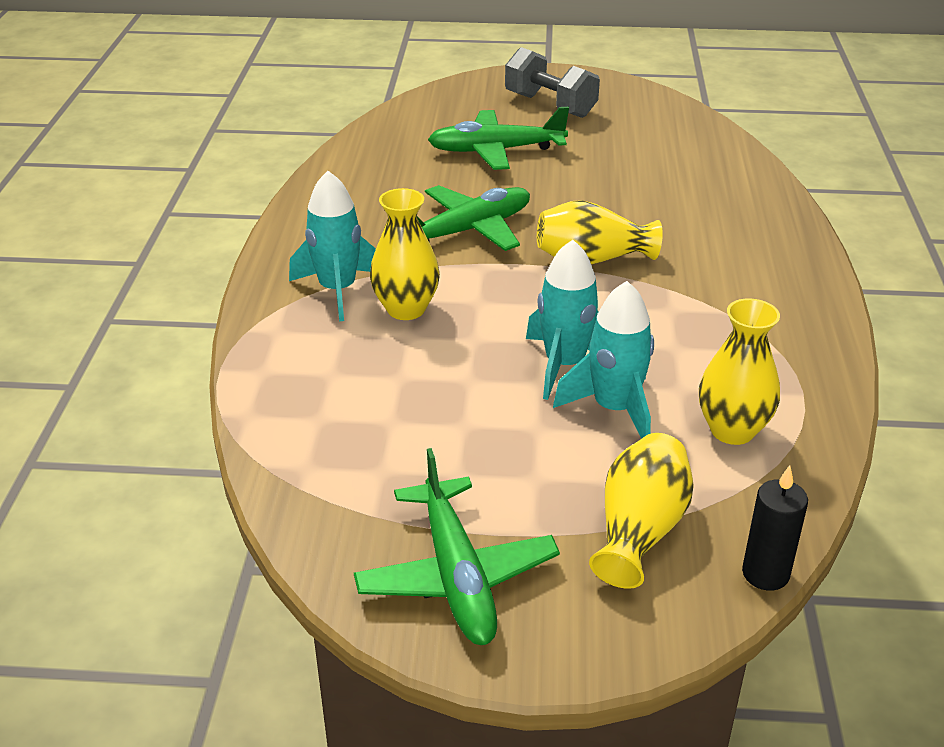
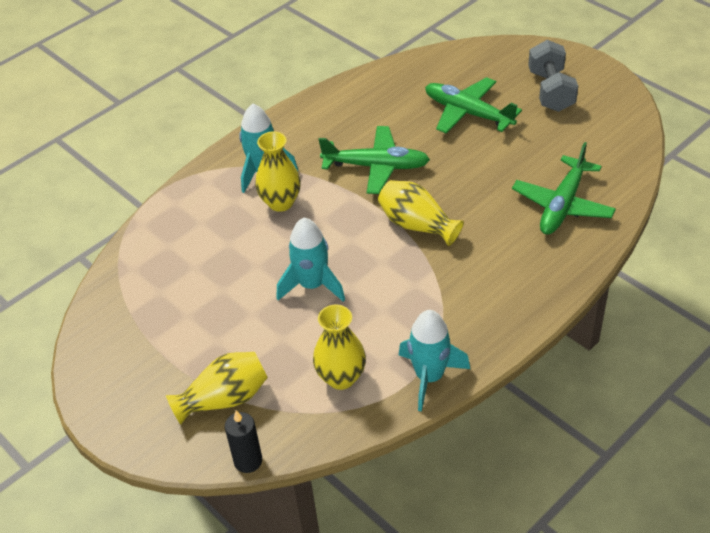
camera: 45 degrees right, 10 degrees up
green plane [354,448,560,645] -> green plane moved to [512,142,616,235]
turquoise rocket [553,281,654,439] -> turquoise rocket moved to [399,310,470,412]

